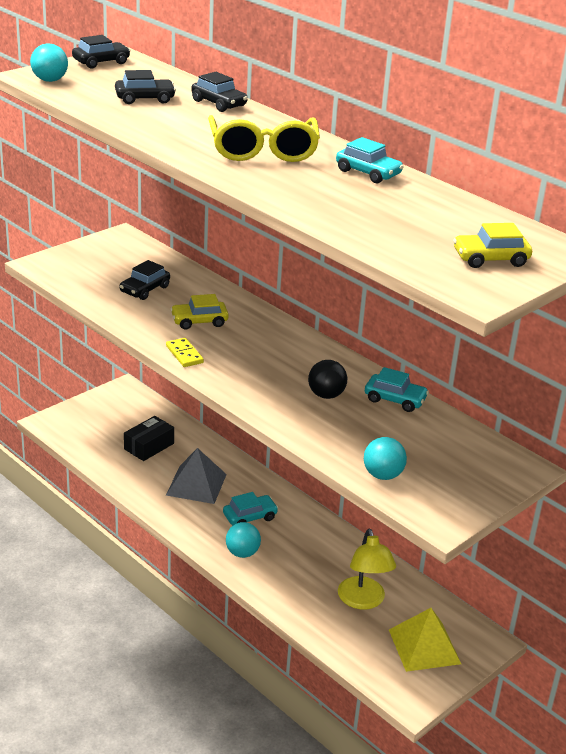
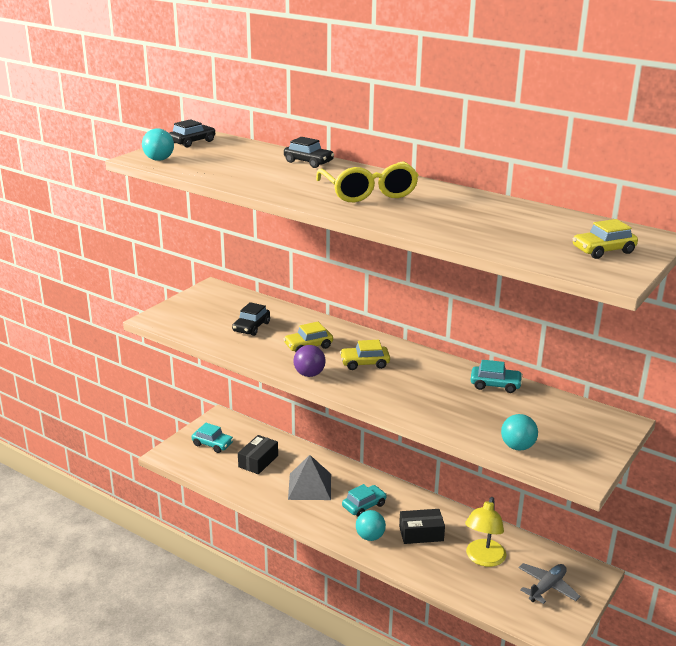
camera: 10 degrees left, 5 degrees down
black car [115,70,176,104] -> none
yellow domino [166,338,204,367] -> purple ball [293,345,326,377]
black ball [308,360,347,399] -> none
turquoise car [336,137,404,184] -> turquoise car moved to [191,423,234,453]
yellow lamp [338,529,396,609] -> yellow lamp turned 45 degrees clockwise [465,497,506,567]
yellow pyramid [389,608,461,672] -> grey plane [518,563,580,604]
none -> yellow car [340,340,390,370]
none -> black box [399,509,445,544]

